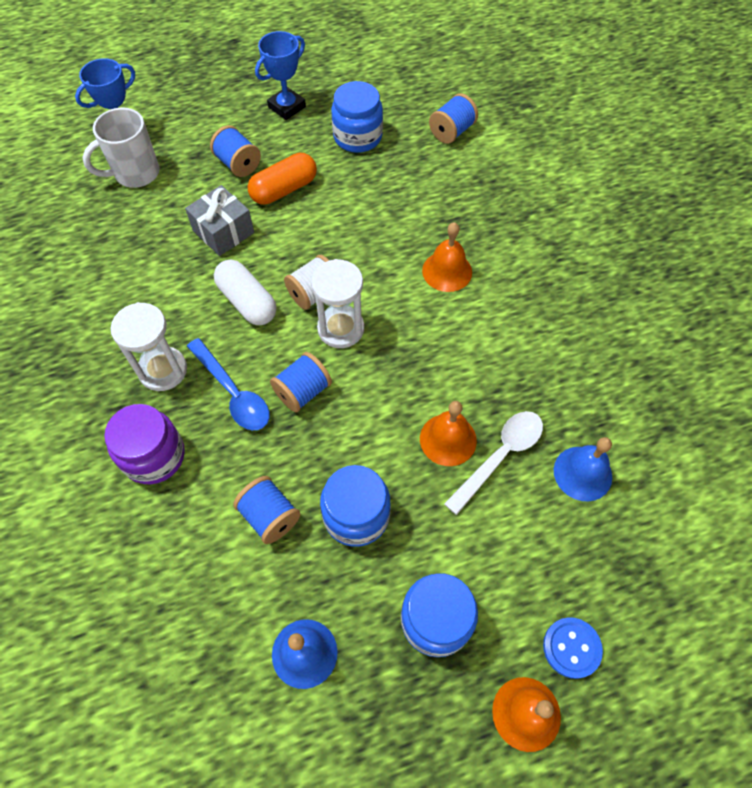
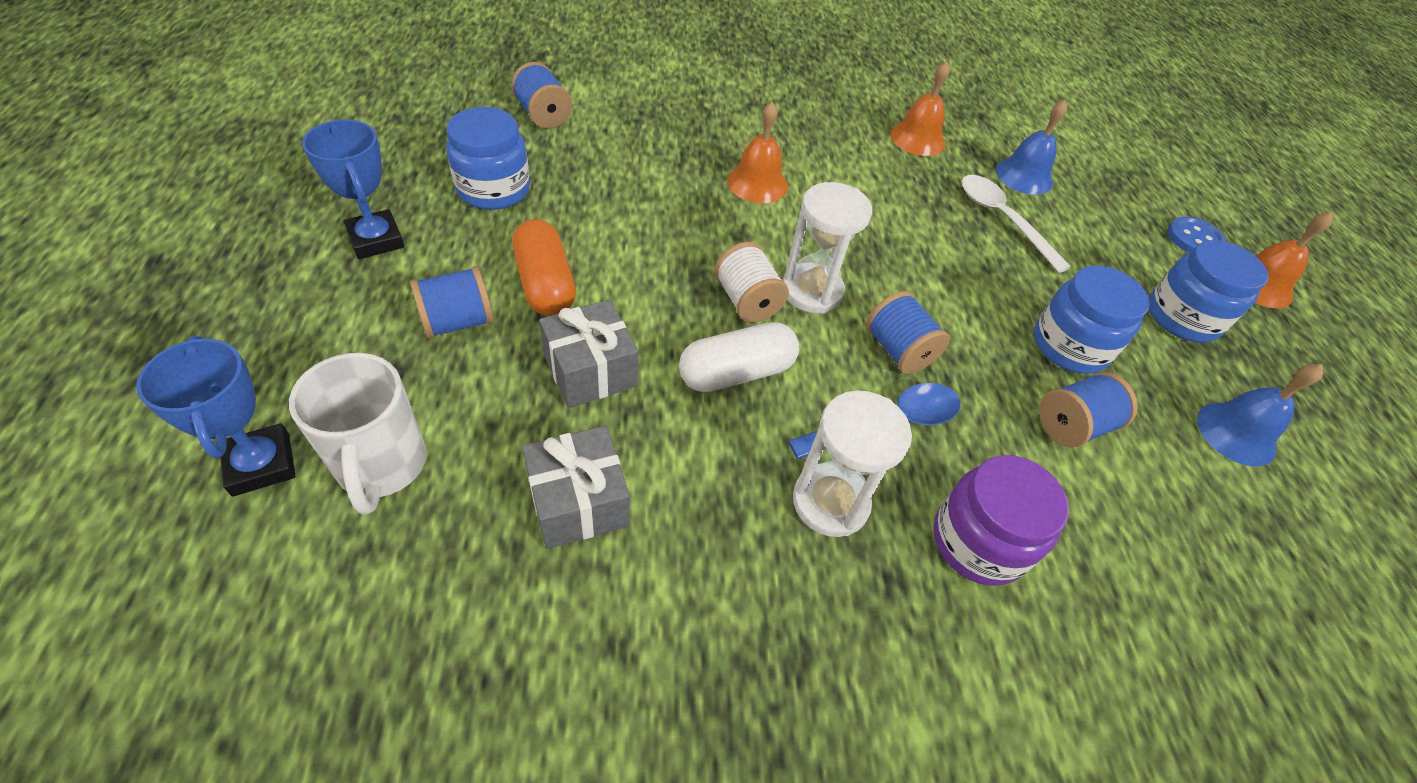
camera: 80 degrees left, 10 degrees down
orange bell [420,401,477,466] -> orange bell moved to [890,61,950,156]
none -> grey gift [522,426,630,549]

